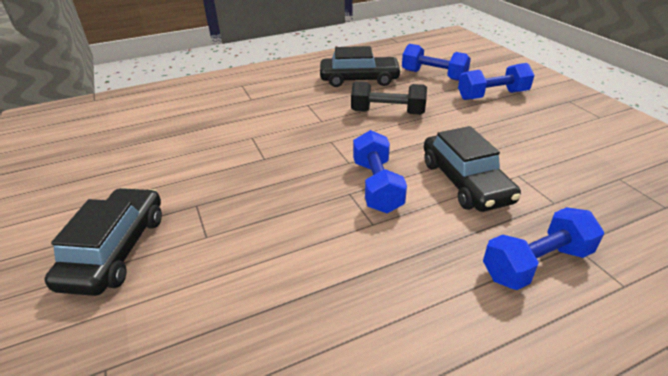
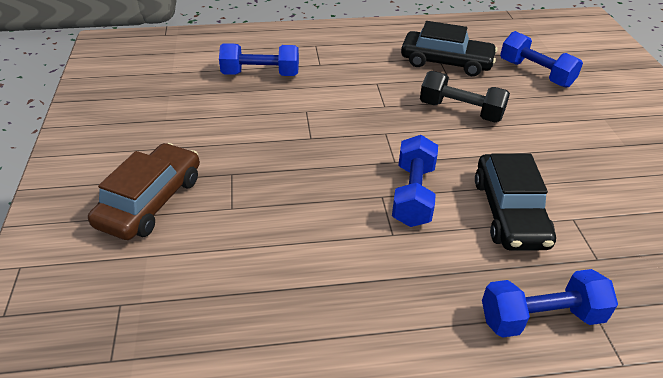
camera: 15 degrees right, 5 degrees up
black car [44,188,162,296] -> brown car [88,143,200,240]
blue dumbbell [458,63,534,100] -> blue dumbbell moved to [219,43,299,76]

